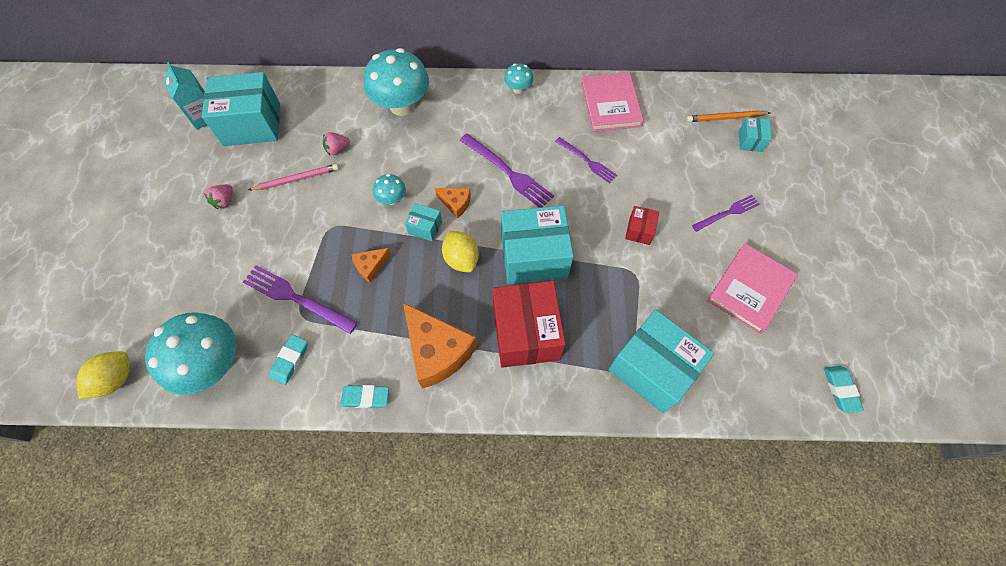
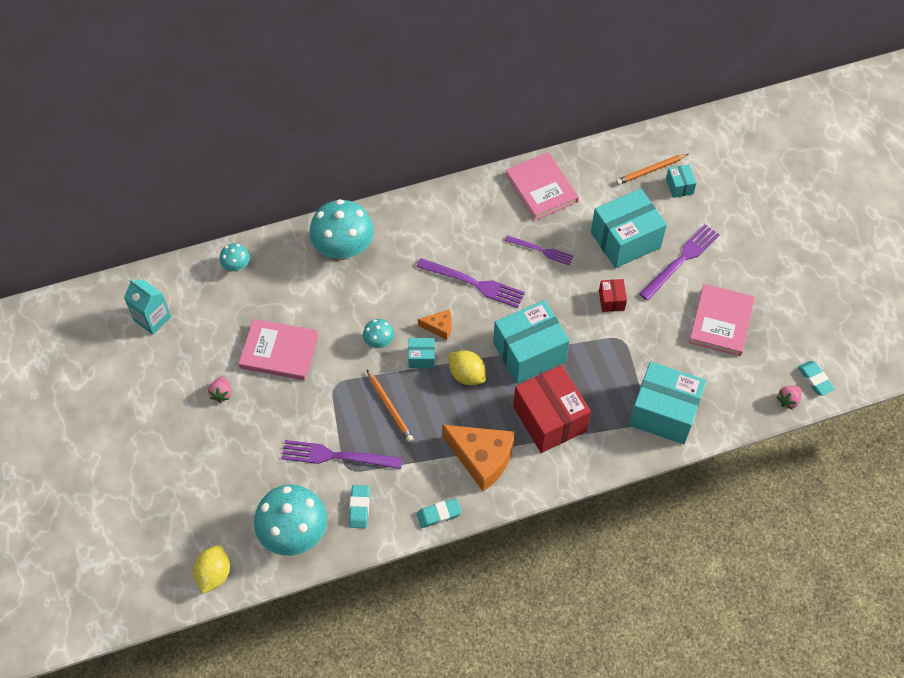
camera: 20 degrees left, 5 degrees down
turquoise box [202,72,280,146] -> turquoise box moved to [591,189,667,268]
pink pencil [248,164,339,190] -> pink book [239,319,319,380]
pink strawberry [323,132,350,155] -> pink strawberry moved to [777,386,802,409]
orange cheese [352,248,392,283] -> orange pencil [367,370,414,442]
turquoise mushroom [504,63,533,94] -> turquoise mushroom moved to [219,243,250,272]
purple fork [692,195,760,232] -> purple fork [639,224,720,301], size x1.58

